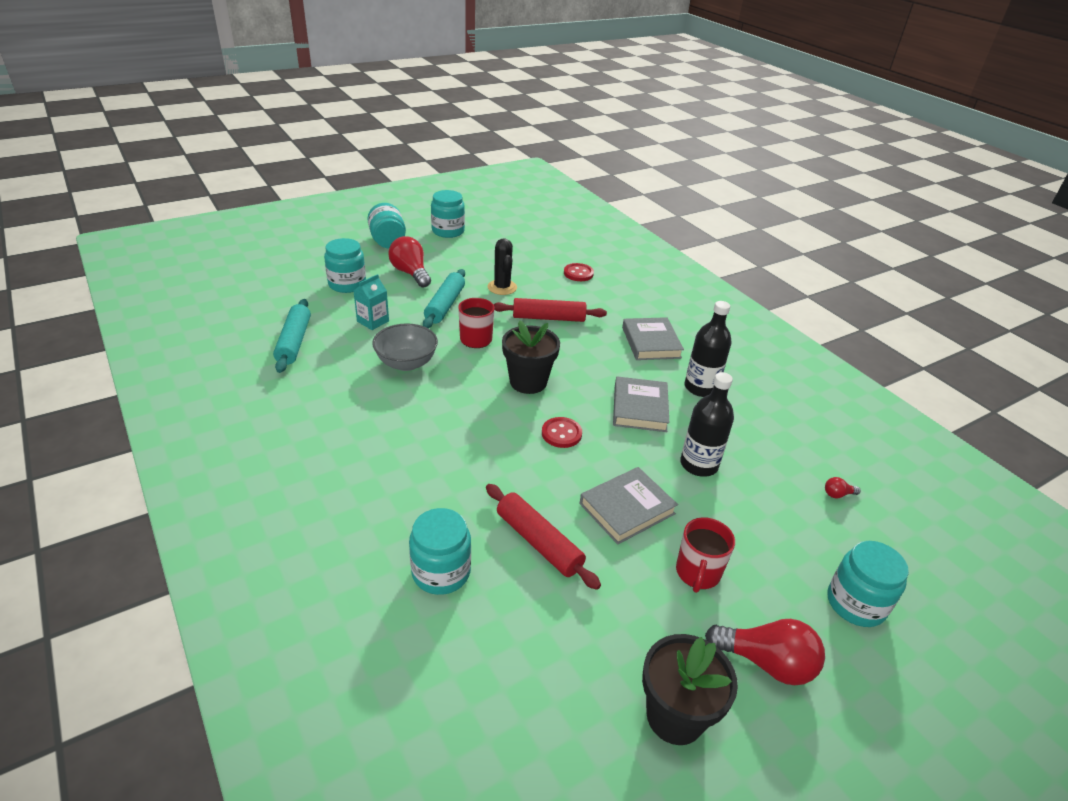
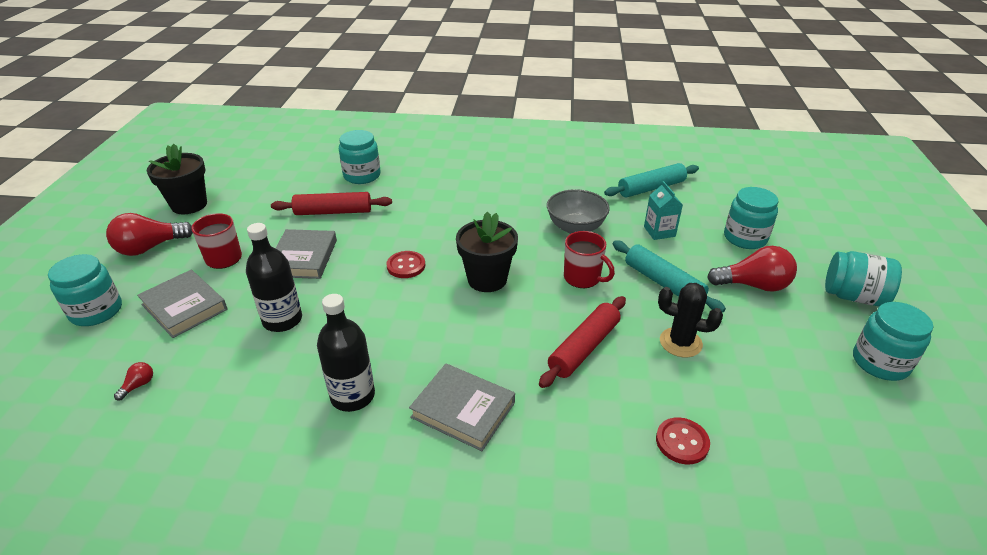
camera: 130 degrees right, 0 degrees up
turquoise rolling pin [273,299,311,373] -> turquoise rolling pin turned 60 degrees counterclockwise [604,163,699,198]
grey book [613,376,669,432] -> grey book moved to [137,270,227,338]

